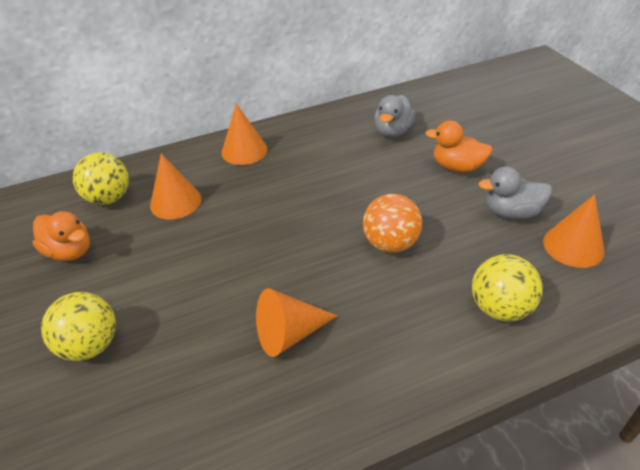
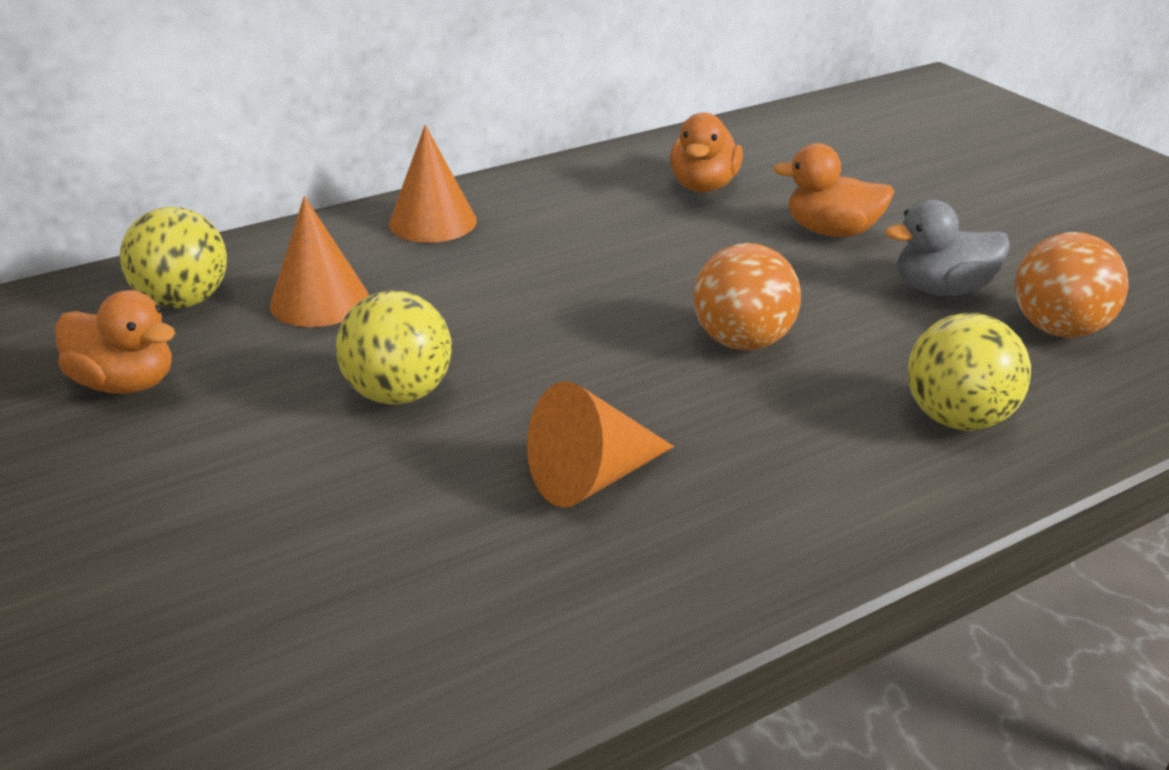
camera: 10 degrees left, 10 degrees down
yellow ball [41,292,116,361] -> yellow ball moved to [336,291,452,405]
grey duck [374,95,415,137] -> orange duck [670,112,743,192]
orange cone [543,194,605,268] -> orange ball [1015,232,1129,337]

